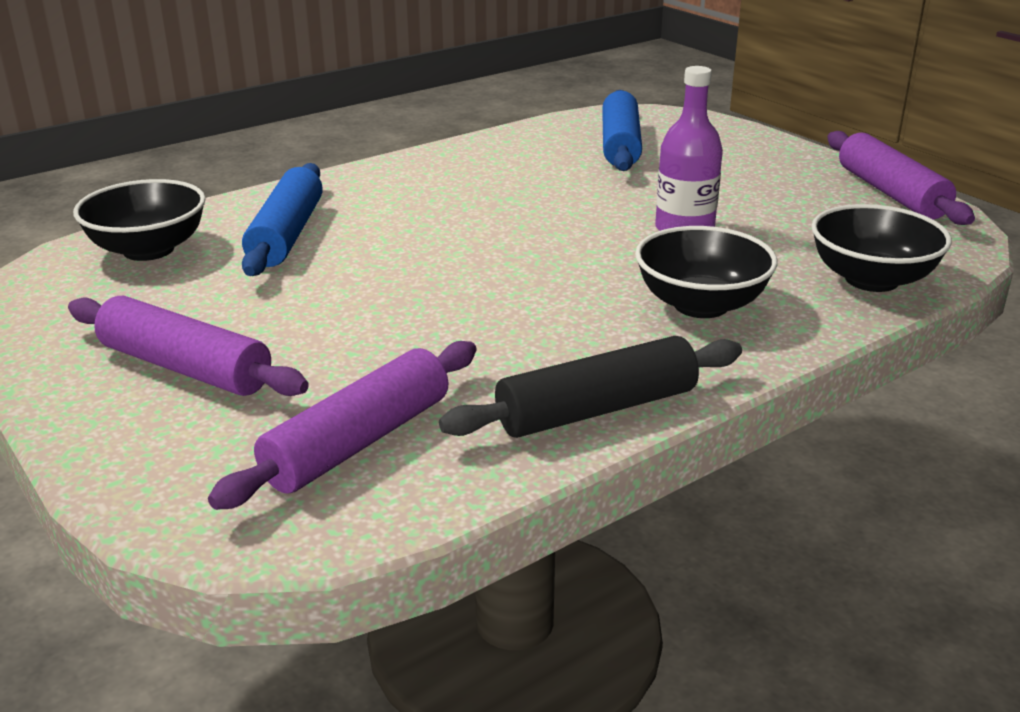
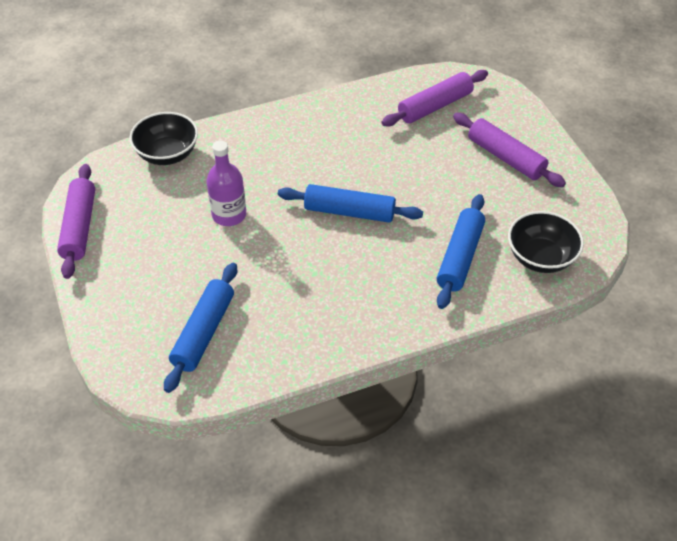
camera: 165 degrees left, 20 degrees up
black rolling pin [439,336,742,438] -> none
black bowl [635,226,778,318] -> none
none -> blue rolling pin [278,184,423,223]

